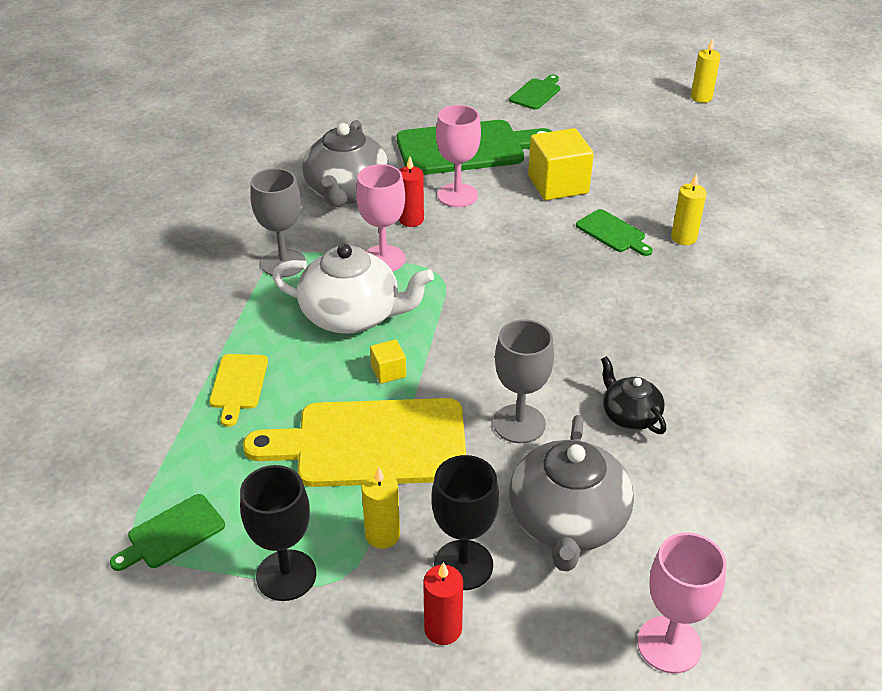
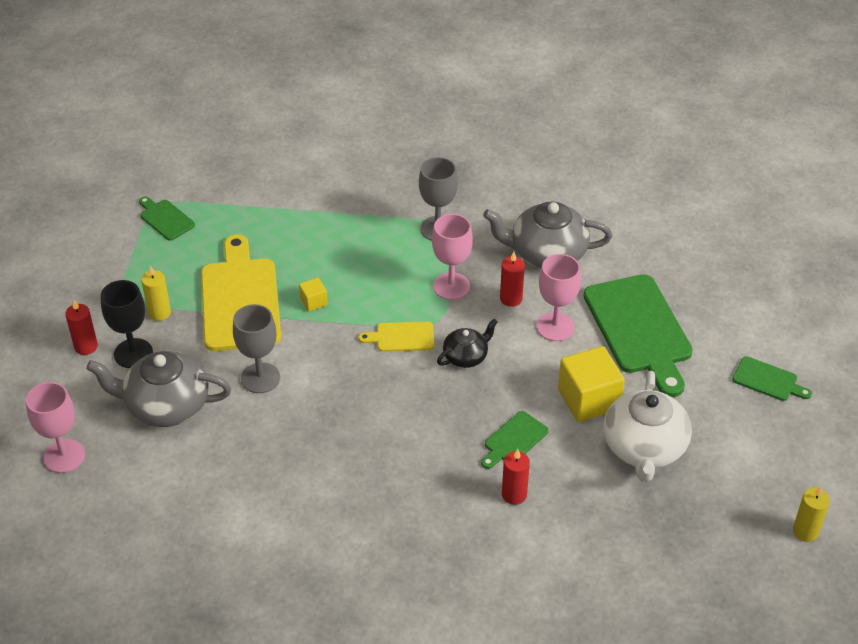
camera: 85 degrees right, 5 degrees up
yellow cutting board [209,354,268,427] -> yellow cutting board moved to [358,322,434,352]
black goblet [240,465,316,601] -> none
white teapot [272,244,434,334] -> white teapot moved to [603,371,692,482]
black teapot [601,356,666,434] -> black teapot moved to [437,319,498,368]
yellow candle [671,173,707,245] -> red candle [502,449,530,505]

